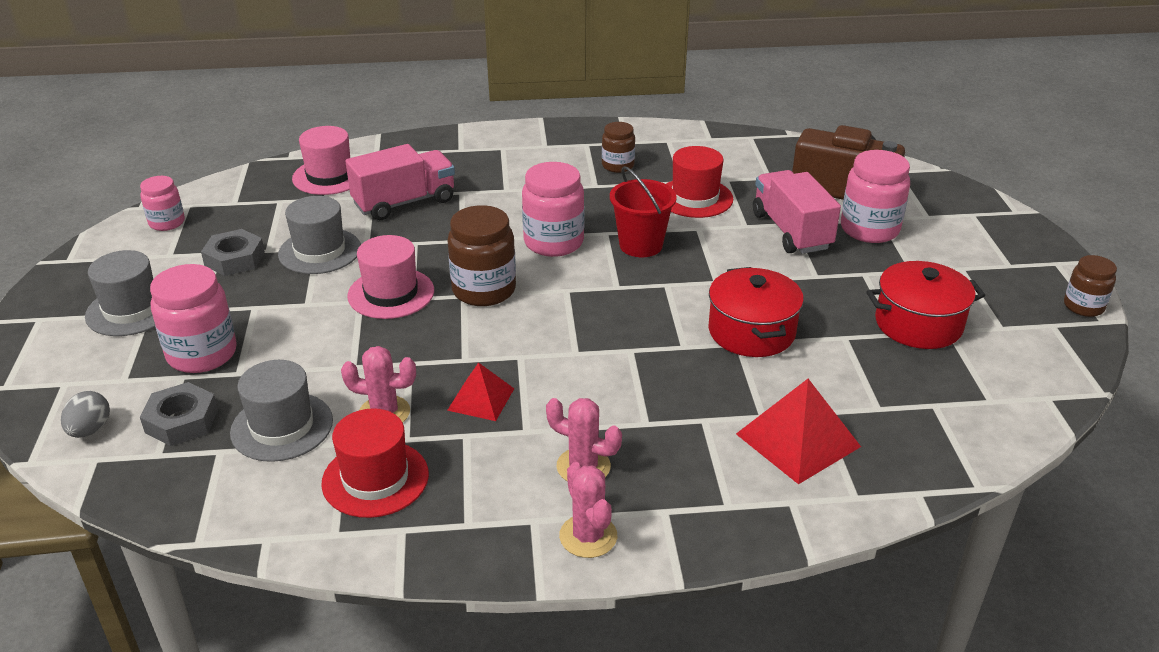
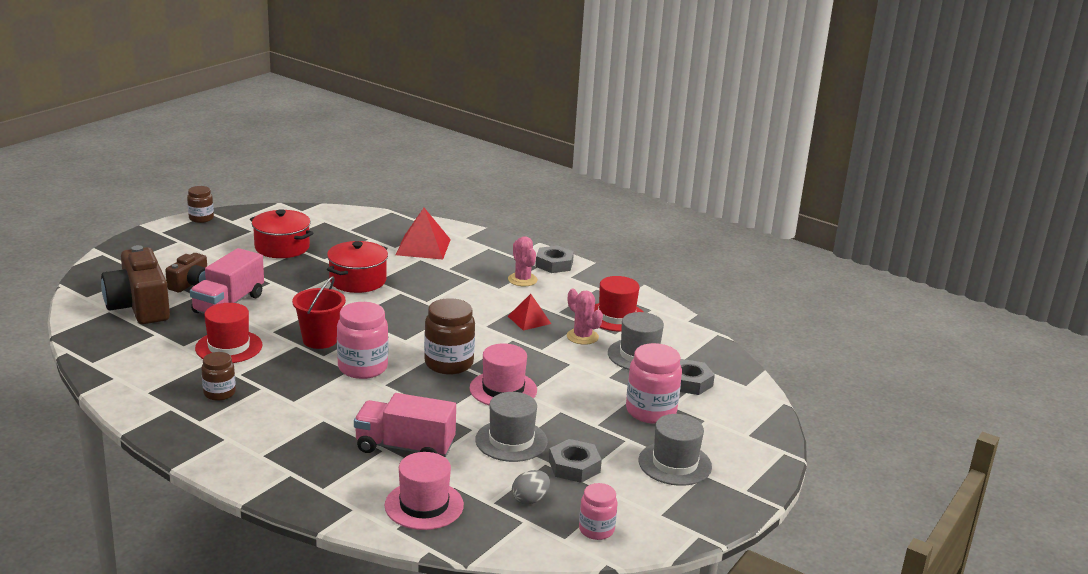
camera: 140 degrees left, 10 degrees down
grey egg [61,391,110,438] -> grey egg moved to [512,470,550,505]
pink cactus [559,462,617,558] -> grey nut [536,246,574,273]
pink jar [841,150,910,243] -> brown camera [165,253,207,293]

